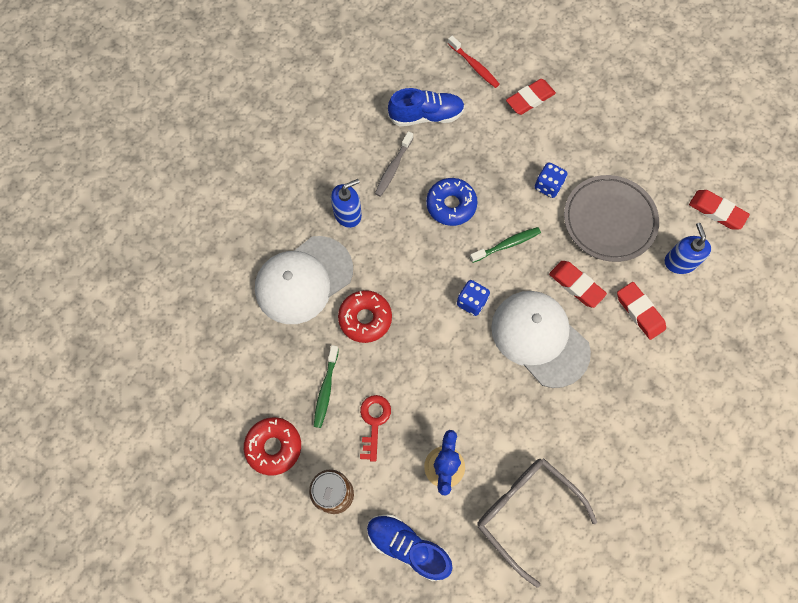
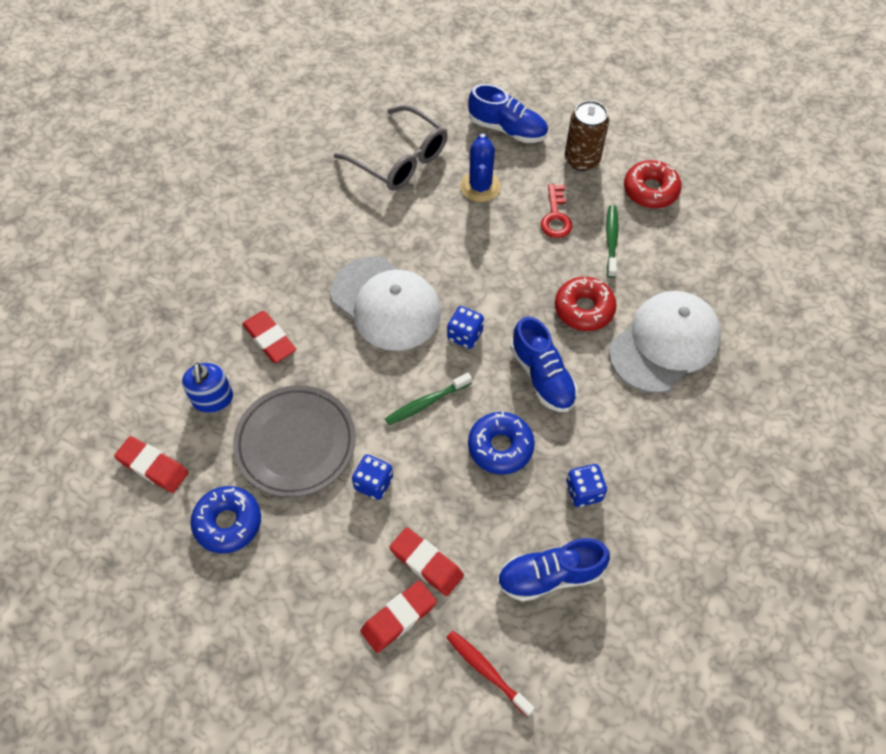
camera: 175 degrees right, 10 degrees down
blue soap dispenser [331,179,362,228] -> none
grey toothbrush [375,131,413,197] -> blue dice [566,464,607,507]
red eraser [549,261,607,308] -> red eraser moved to [389,527,464,596]
none -> blue donut [191,486,261,554]
none -> blue shoe [510,316,577,412]

